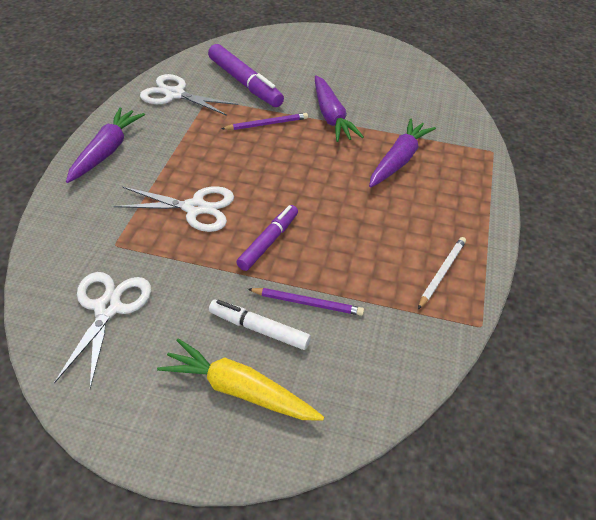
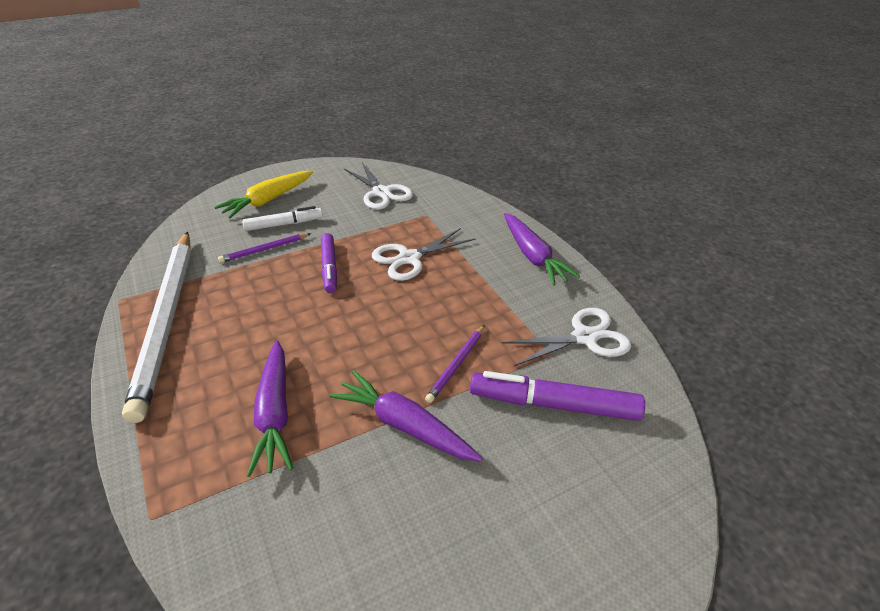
camera: 140 degrees right, 5 degrees down
yellow carrot [157,338,324,421] -> yellow carrot turned 150 degrees clockwise [215,171,313,218]
white pencil [418,237,466,309] -> white pencil [122,232,191,423], size x2.47

